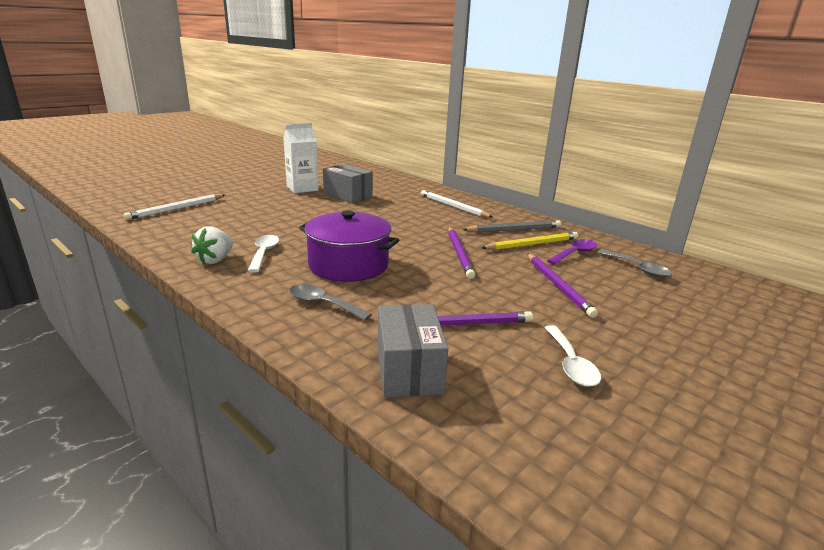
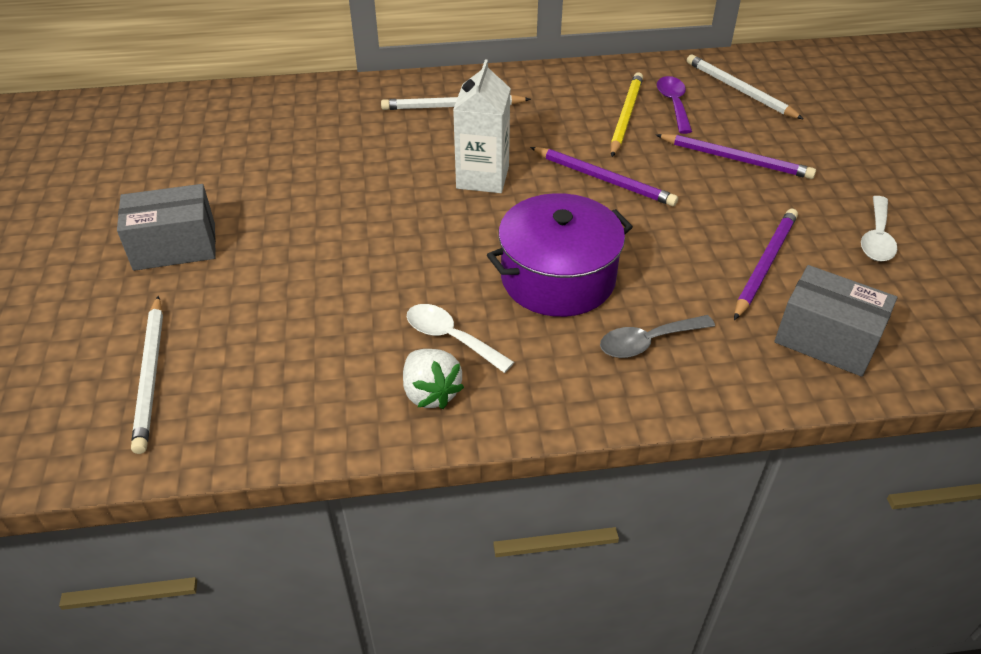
camera: 50 degrees left, 20 degrees up
white carton [283,123,319,193] -> white carton moved to [453,60,511,193]
grey box [323,164,373,204] -> grey box moved to [117,184,216,271]
grey pencil [463,220,561,232] -> none
white spoon [544,325,601,387] -> white spoon turned 75 degrees clockwise [861,196,897,261]
grey spoon [597,250,672,277] -> white pencil [687,55,803,119]

